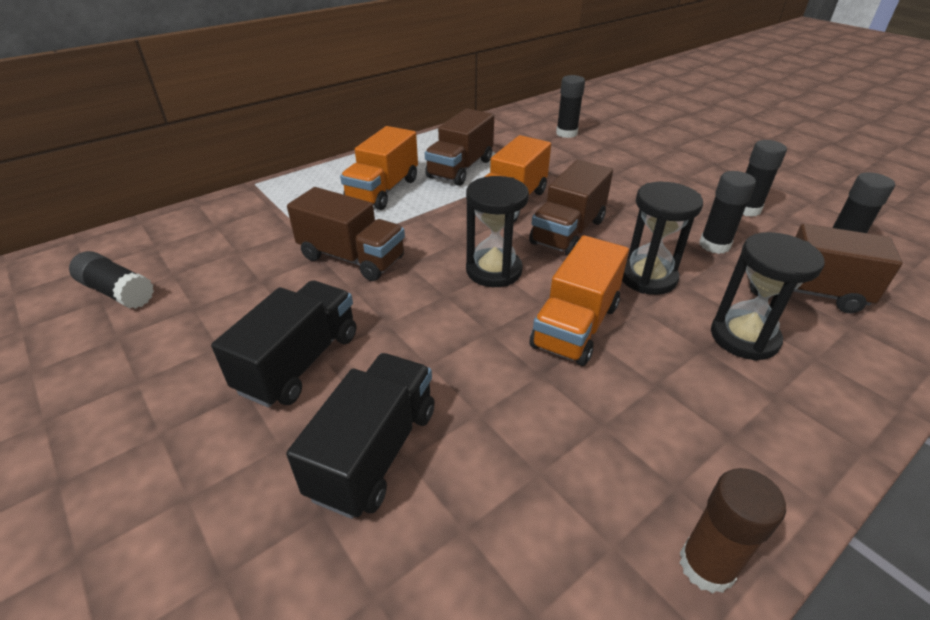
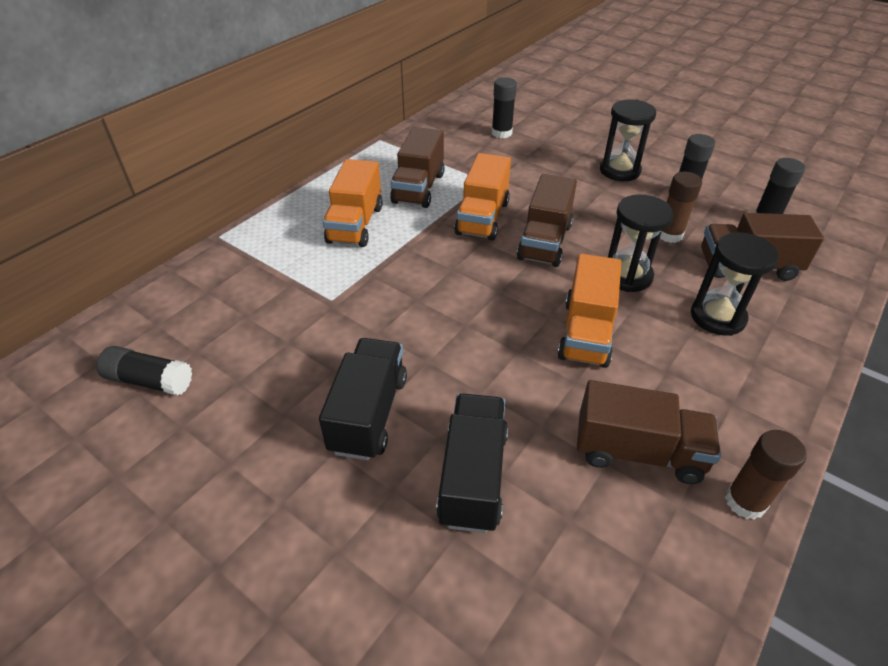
camera: 15 degrees left, 5 degrees up
brown truck [287,187,405,281] -> brown truck moved to [577,380,721,484]
black hourglass [466,176,529,287] -> black hourglass moved to [600,99,656,181]
black glue stick [699,171,756,254] -> brown glue stick [660,172,702,243]

